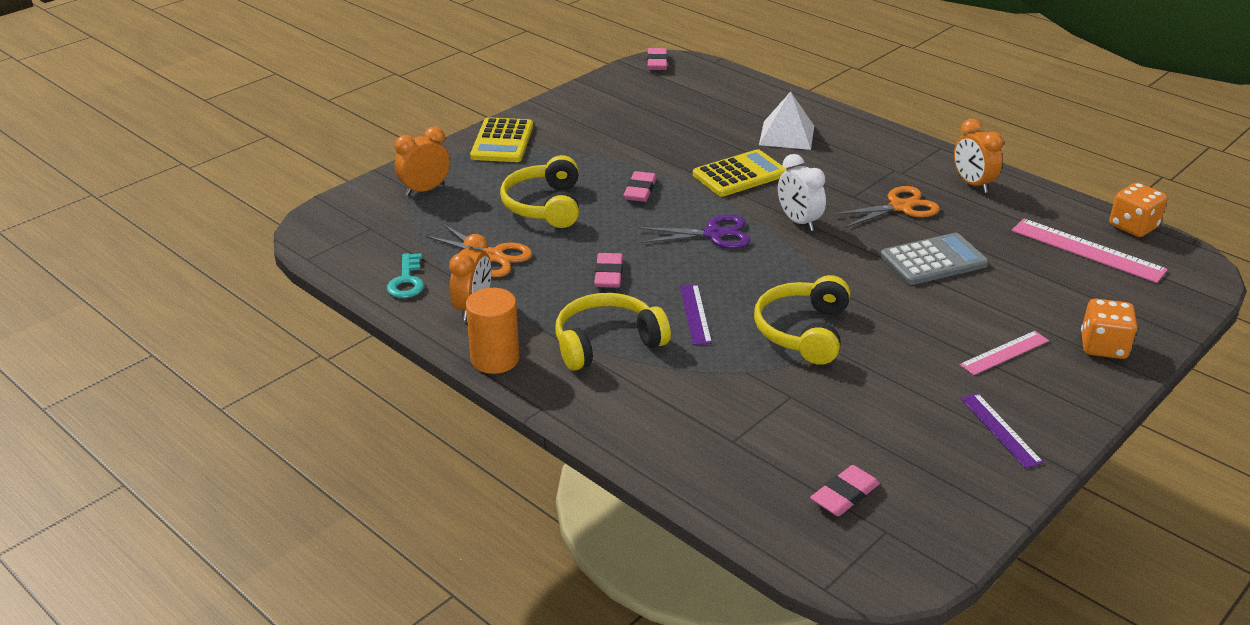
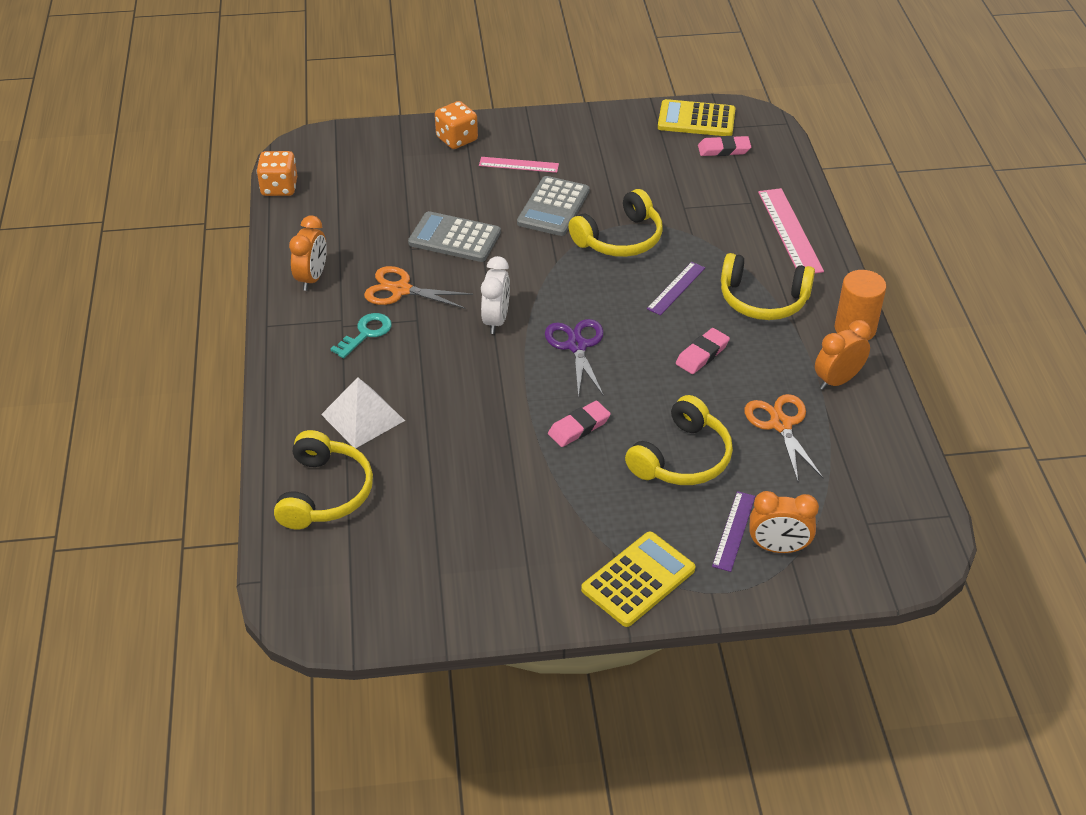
camera: 140 degrees left, 10 degrees up
turquoise key [387,253,424,298] -> turquoise key moved to [330,313,392,358]
purple scissors [638,214,750,249] -> purple scissors turned 45 degrees clockwise [545,319,604,398]
pink eraser [647,48,667,70] -> none
yellow calculator [693,149,787,197] -> yellow calculator moved to [658,99,736,136]
purple ruler [961,393,1044,469] -> purple ruler moved to [712,491,755,572]
pink ruler [1012,218,1168,283] -> pink ruler moved to [758,188,824,273]
none -> yellow headphones [274,430,373,529]
none -> grey calculator [517,176,590,236]

